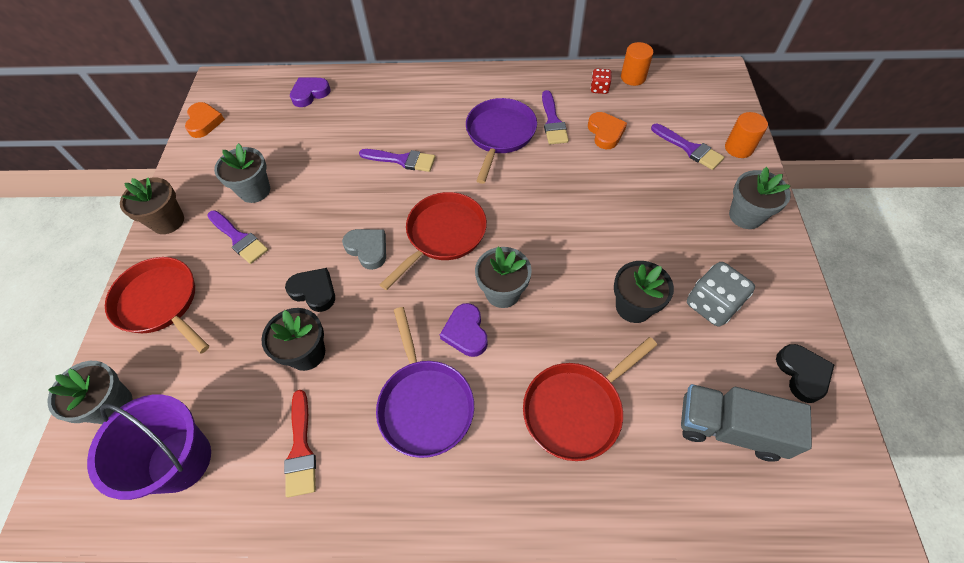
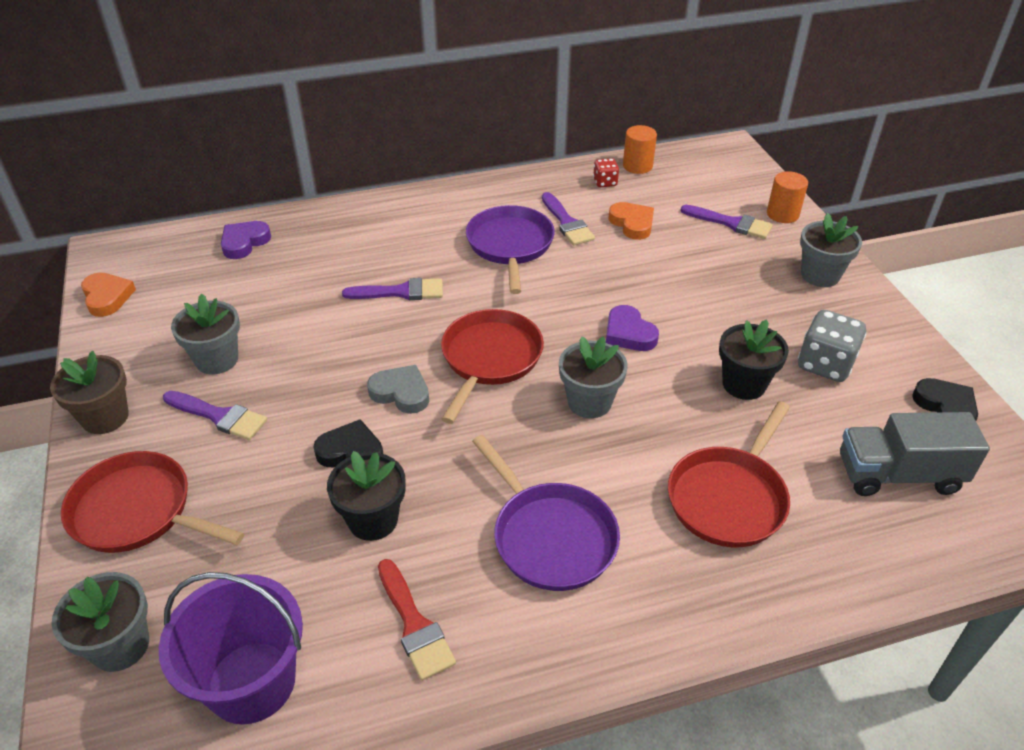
camera: 20 degrees left, 15 degrees down
purple heart [440,303,488,357] -> purple heart moved to [606,305,659,351]

